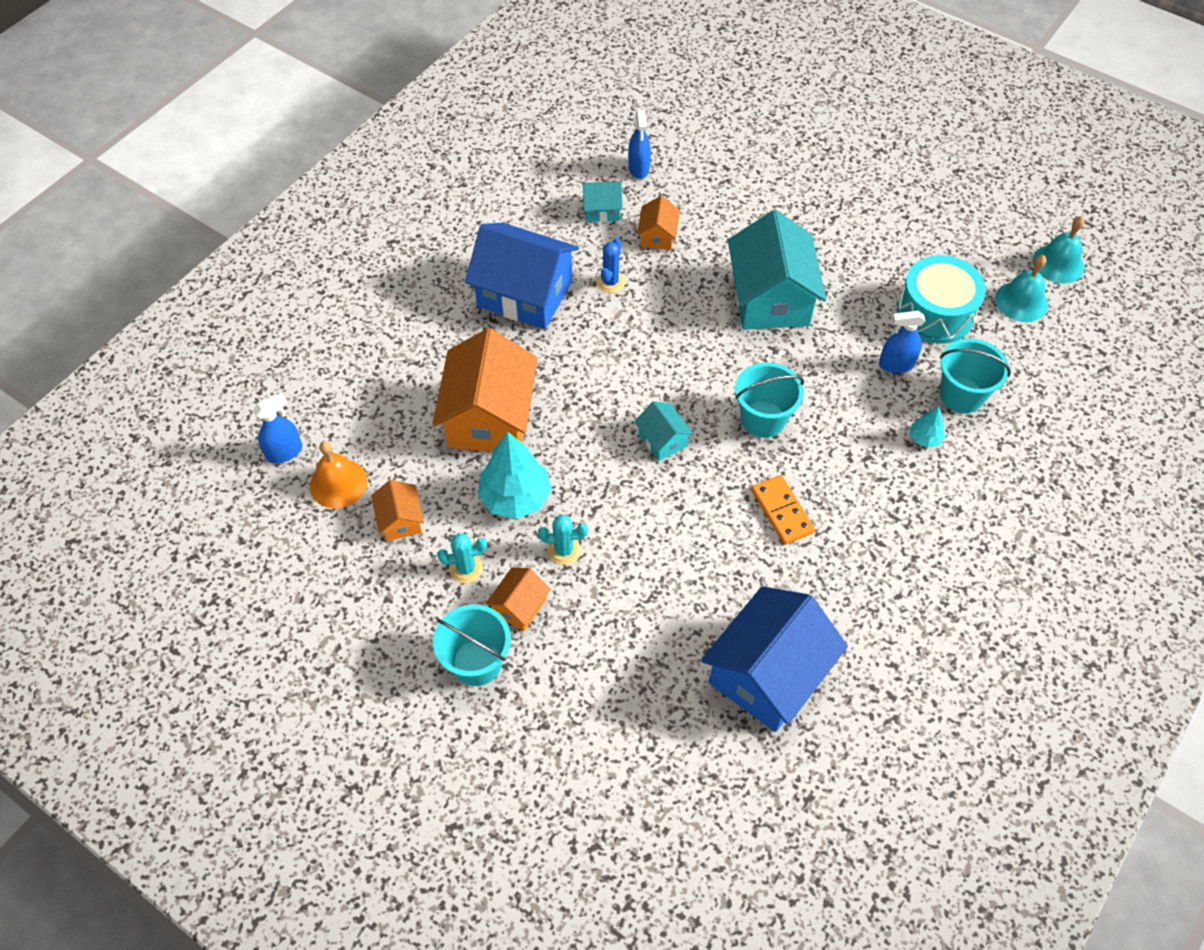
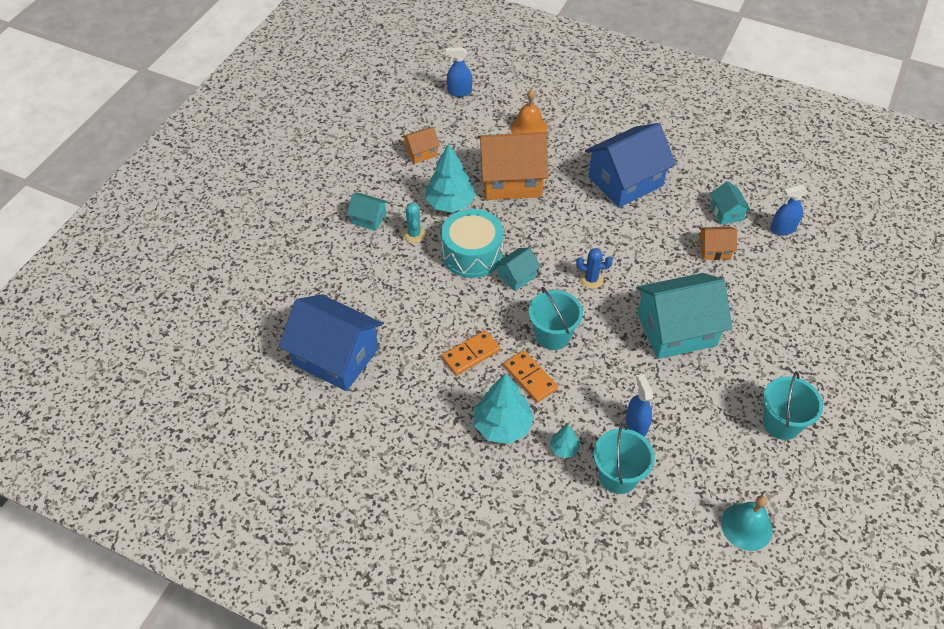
camera: 80 degrees right, 5 degrees down
blue spray bottle [253,393,302,464] -> blue spray bottle turned 135 degrees clockwise [446,47,472,97]
orange bell [310,441,368,509] -> orange bell moved to [510,89,548,134]
turquoise bucket [433,604,511,686] -> turquoise bucket moved to [763,371,823,440]
turquoise cactus [437,533,487,583] -> none
blue house [465,223,579,329] -> blue house turned 45 degrees clockwise [585,123,676,207]
orange house [486,567,551,631] -> turquoise house [347,193,388,231]
blue cactus [596,238,625,293] -> blue cactus moved to [576,248,613,289]
turquoise drum [897,255,986,344] -> turquoise drum moved to [441,209,503,278]
turquoise bell [1032,216,1084,284] -> none
none -> turquoise tree [474,373,534,444]
none -> orange domino [504,350,558,403]

